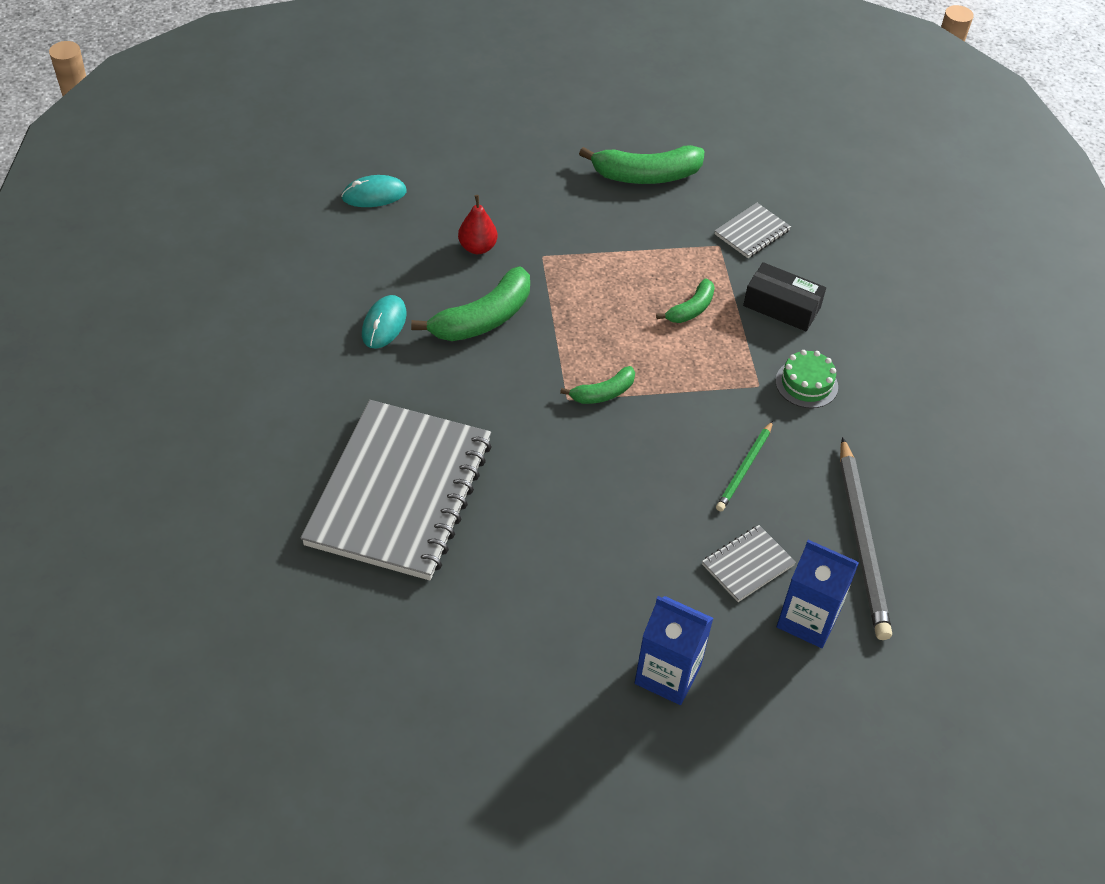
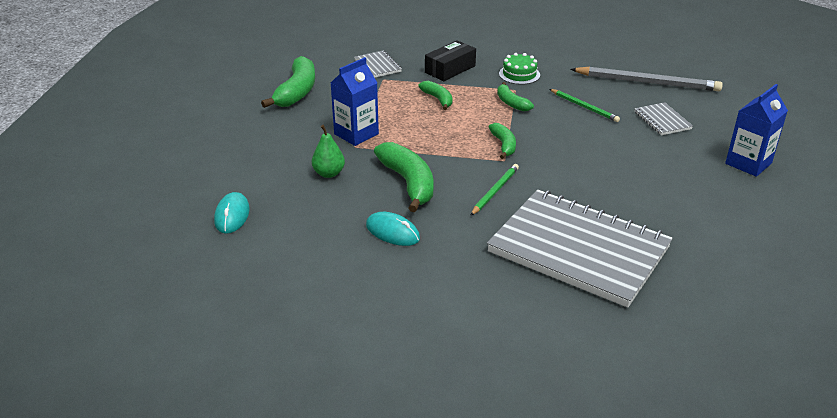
camera: 70 degrees left, 15 degrees down
red pear [458,195,498,254] -> green pear [312,125,345,178]
blue carton [777,540,859,648] -> blue carton moved to [331,57,379,146]
none -> green pencil [470,164,519,216]
none -> green banana [497,82,534,111]

